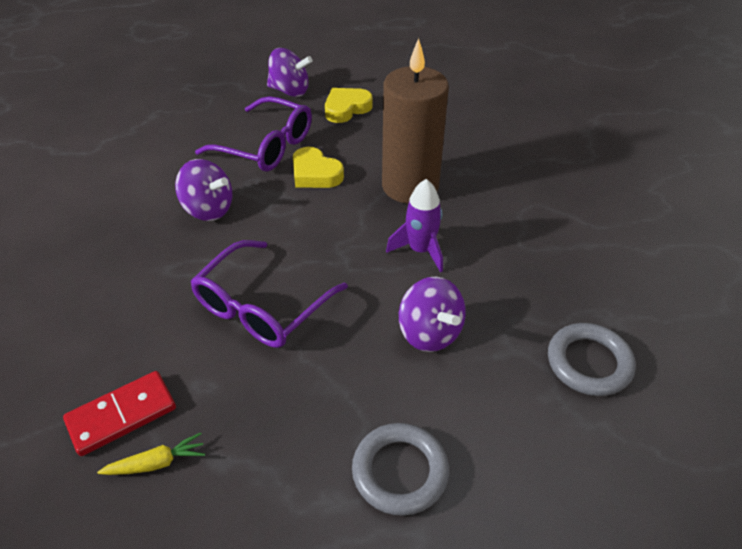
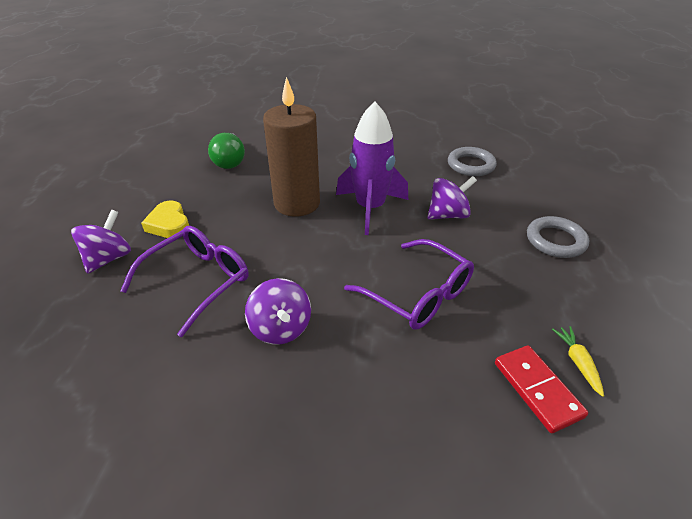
camera: 80 degrees left, 5 degrees down
purple spinning top [175,159,232,221] -> purple spinning top turned 120 degrees clockwise [245,278,311,345]
yellow heart [293,147,344,188] -> none
purple rocket [386,179,443,272] -> purple rocket [336,102,408,235], size x1.64
none -> green light bulb [208,133,245,169]

